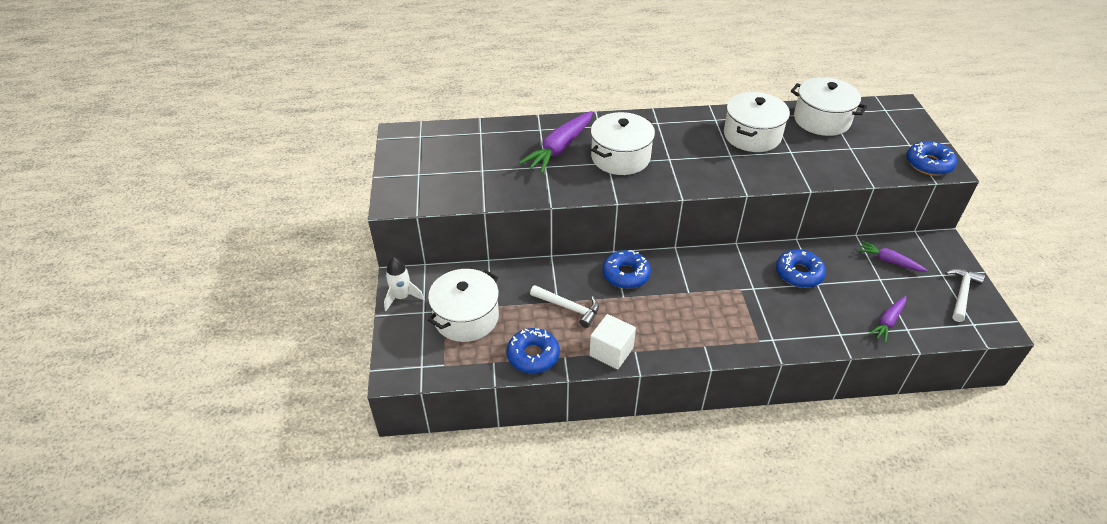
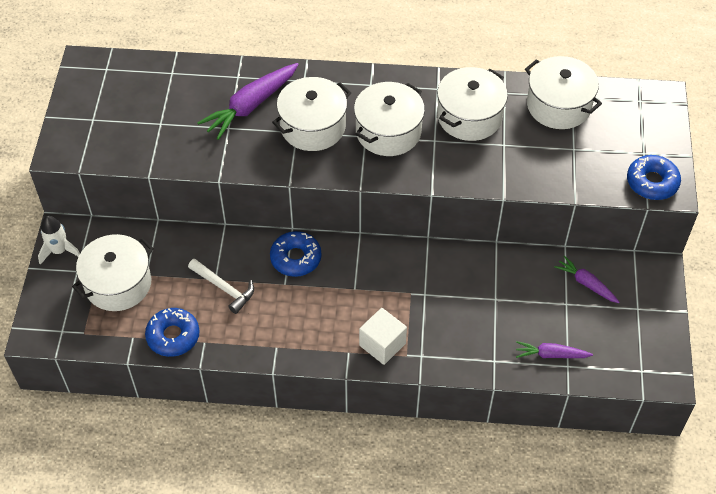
camera: 10 degrees right, 10 degrees up
white cube [590,314,636,370] -> white cube moved to [359,308,407,365]
blue donut [776,249,826,288] -> none
purple carrot [869,296,906,343] -> purple carrot turned 45 degrees clockwise [516,341,593,358]
white hammer [945,268,985,322] -> none
none -> white pot [354,82,425,156]

